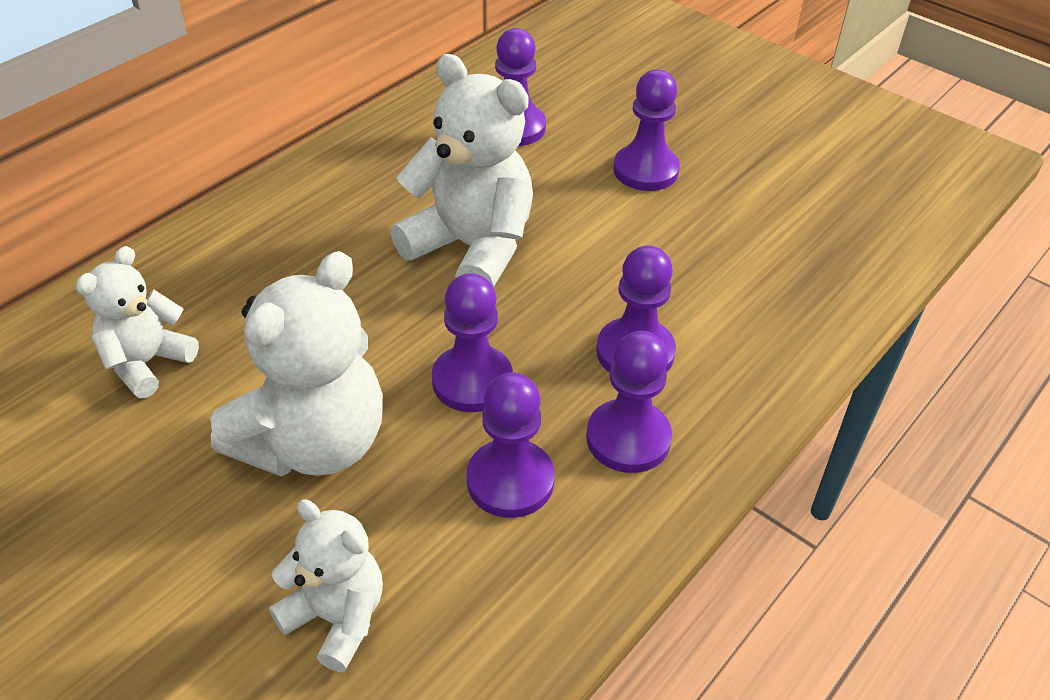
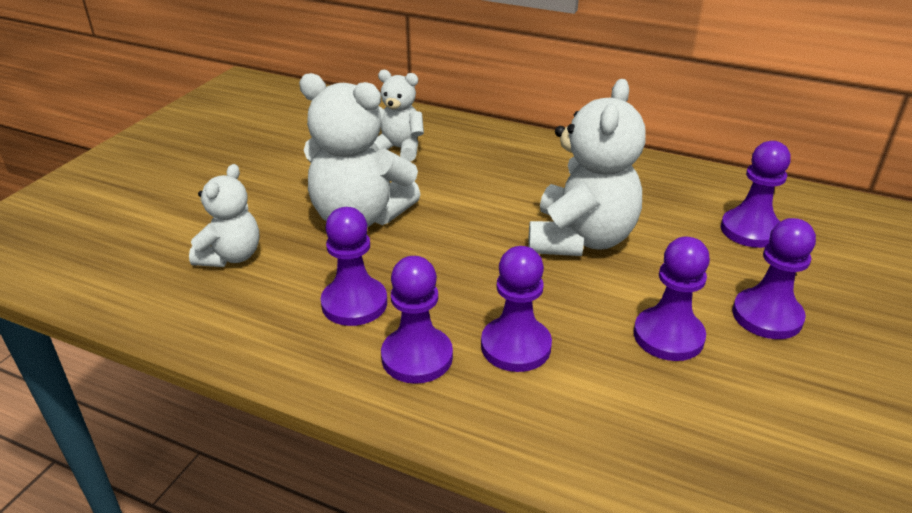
camera: 75 degrees right, 10 degrees down
purple pawn [432,273,513,412] -> purple pawn moved to [634,237,710,361]

